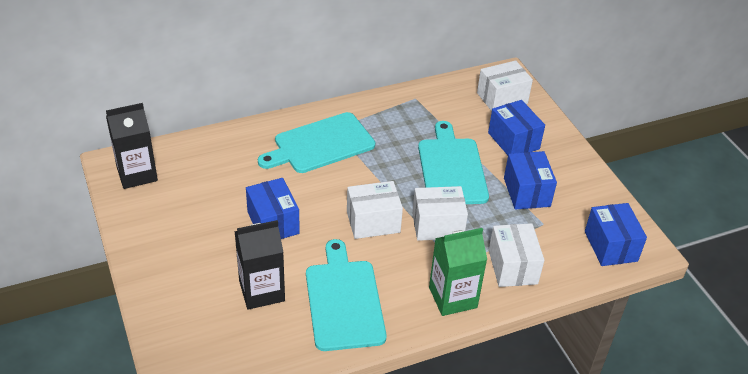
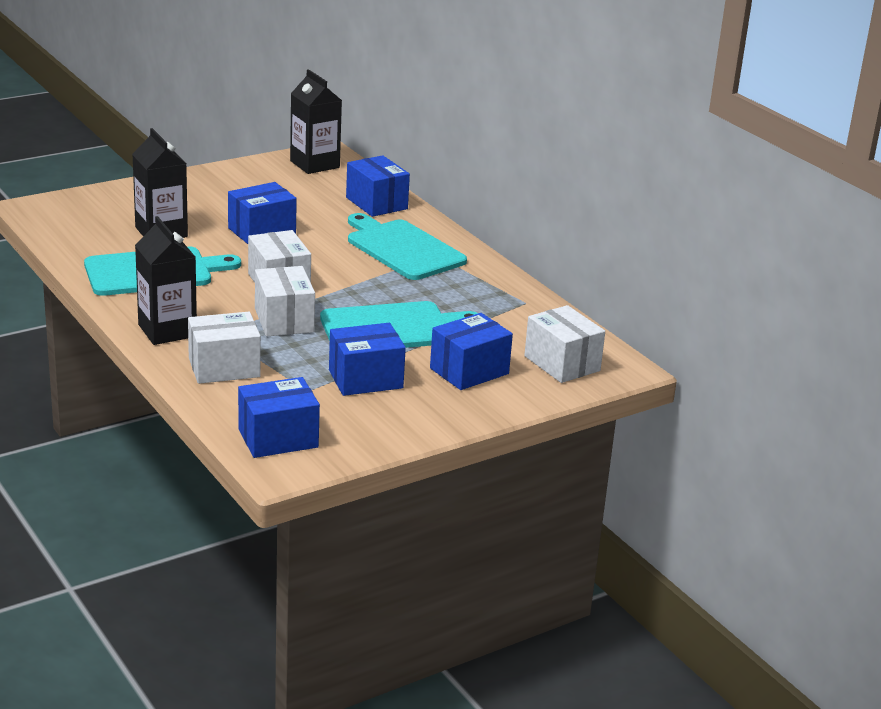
camera: 80 degrees right, 15 degrees down
green carton [429,228,487,316] -> black carton [135,216,197,345]
none -> blue box [346,155,410,217]

